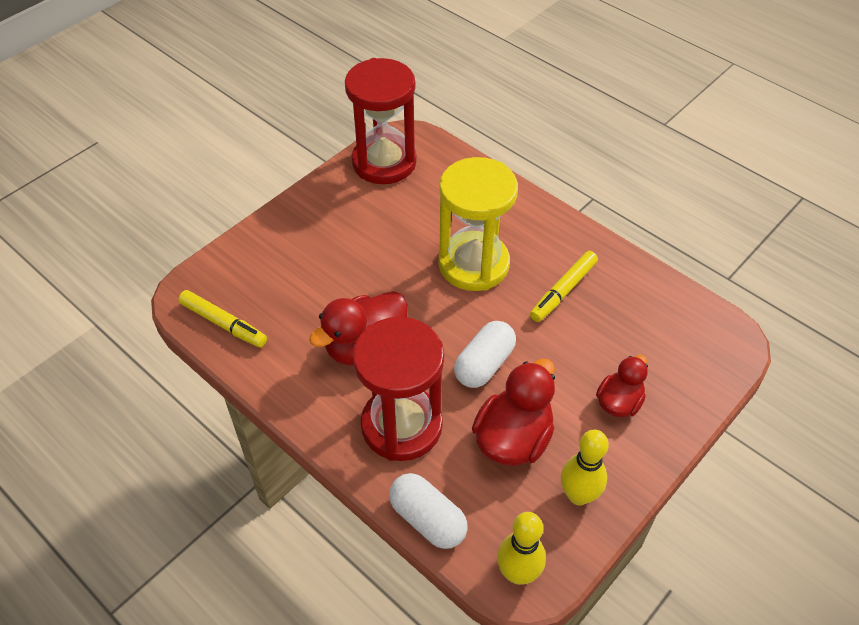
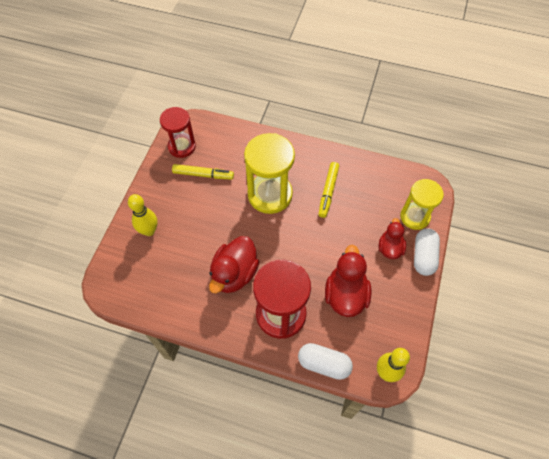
camera: 25 degrees left, 10 degrees up
yellow marker [178,290,267,348] -> yellow marker moved to [172,164,234,179]
red hourglass [345,58,417,184] -> red hourglass [160,107,196,158], size x0.65
white capsule [454,321,516,388] -> white capsule moved to [414,228,440,276]
yellow bowling pin [561,430,609,505] -> yellow bowling pin moved to [128,194,158,236]
none -> yellow hourglass [400,179,444,230]

